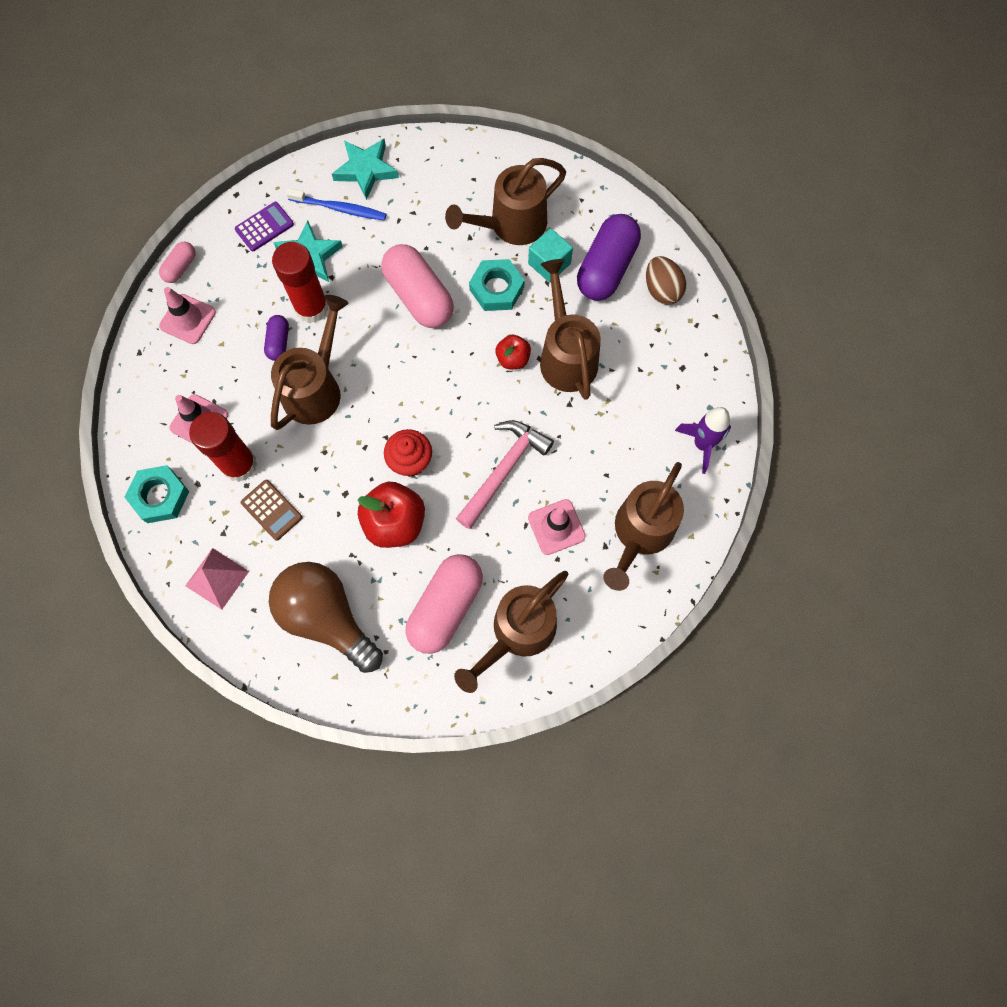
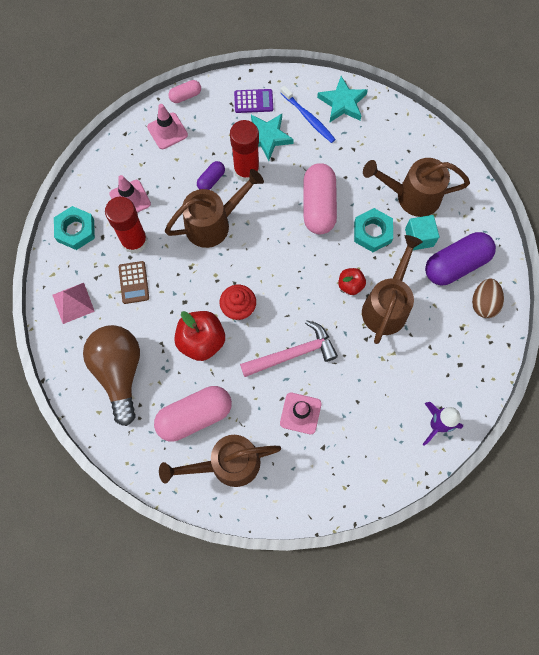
camera: 35 degrees right, 0 degrees up
brown watering can [603,462,684,591] -> none

